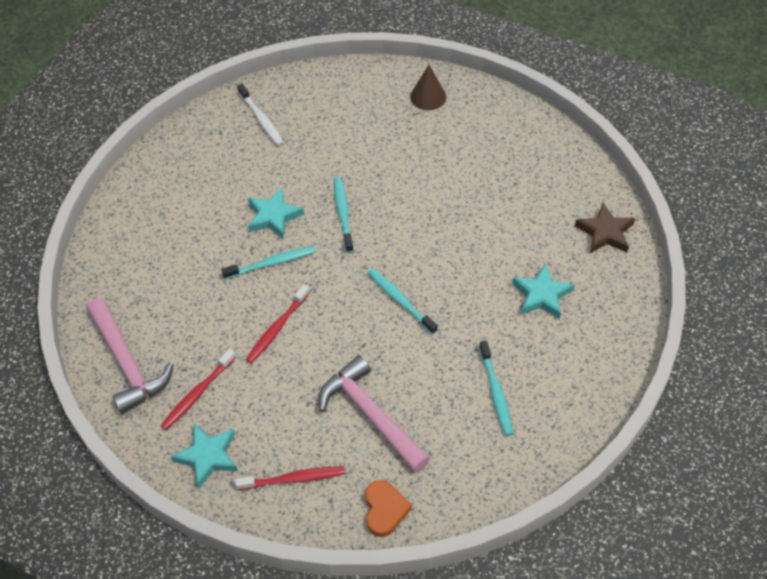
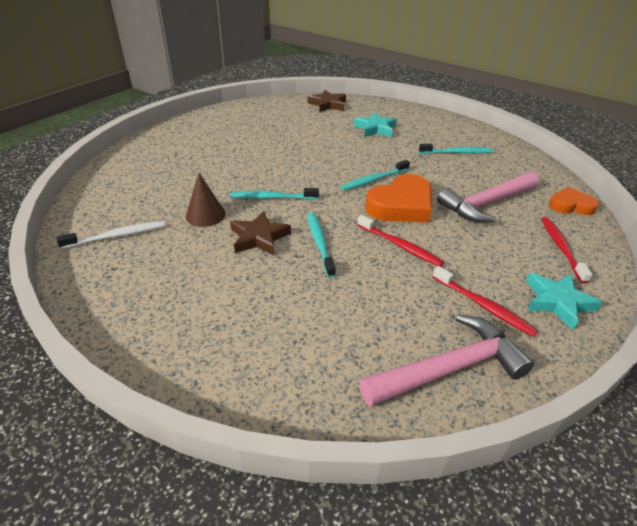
camera: 85 degrees left, 15 degrees down
turquoise star [248,188,304,239] -> brown star [230,211,291,256]
brown cone [410,65,446,110] -> brown cone moved to [186,173,226,227]
none -> orange heart [365,174,432,223]

